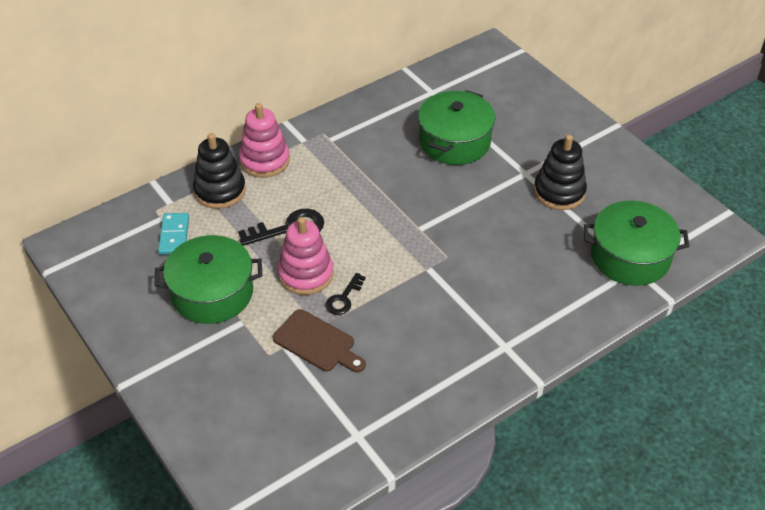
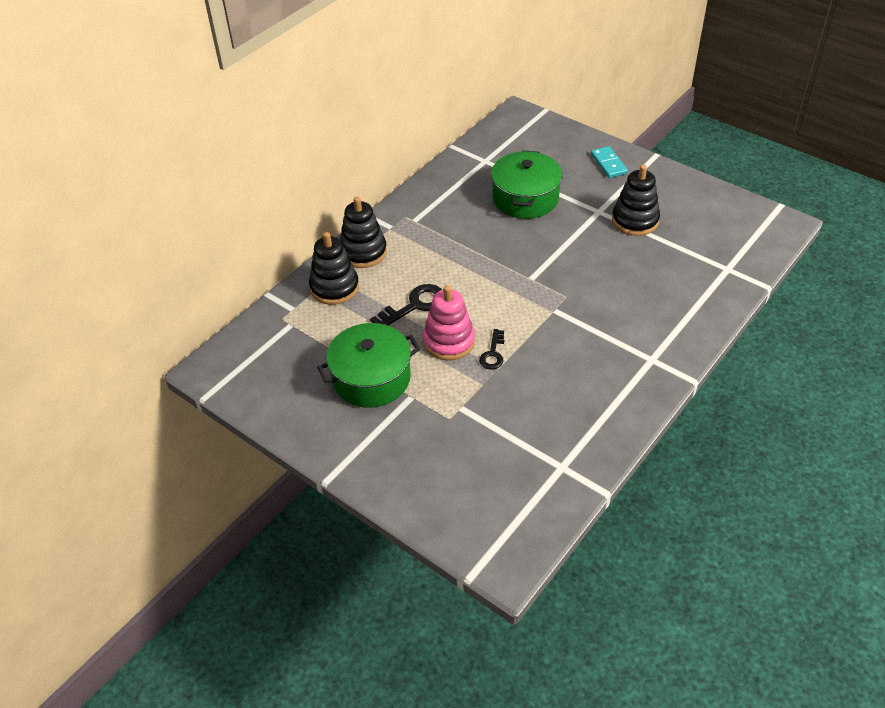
camera: 15 degrees left, 0 degrees up
turquoise domino [158,213,189,255] -> turquoise domino moved to [591,146,628,178]
pink stacking toy [239,103,290,178] -> black stacking toy [340,197,387,268]
brown cutting board [272,309,366,373] -> none
green pot [583,201,690,286] -> none

